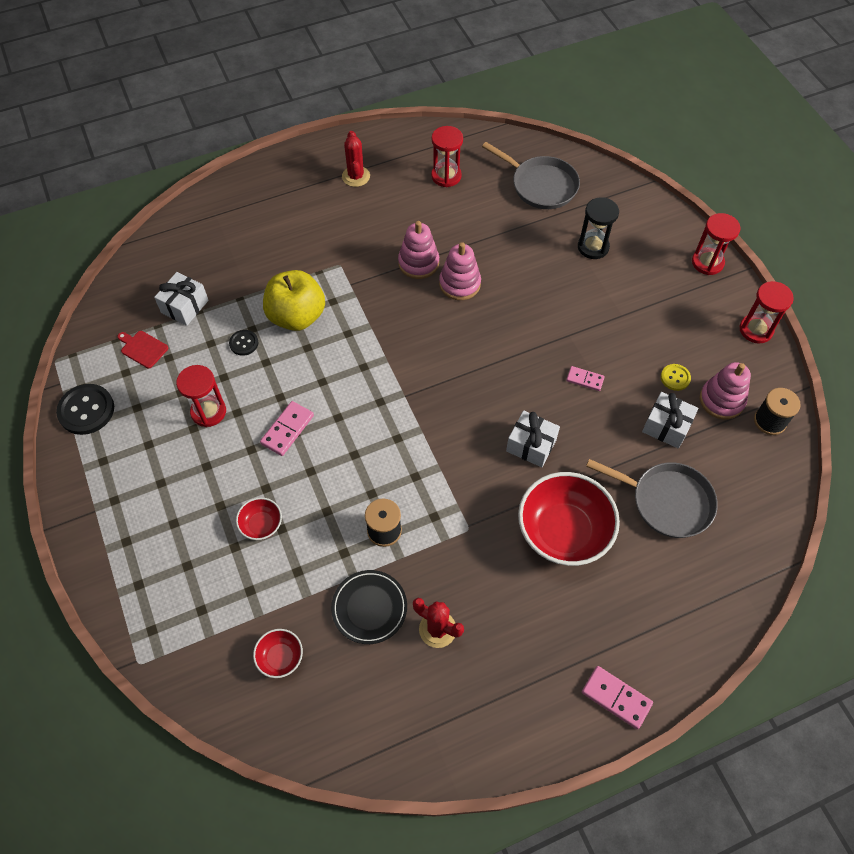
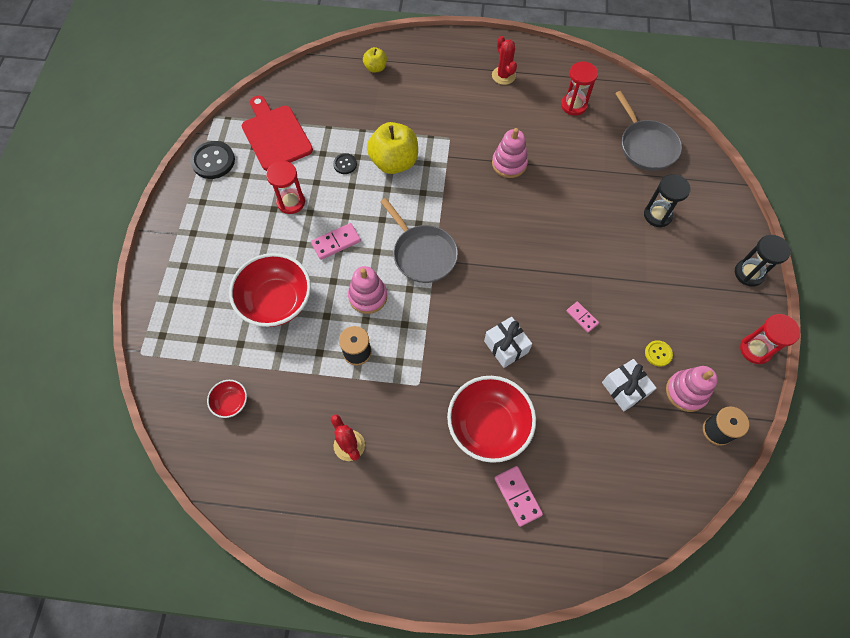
camera: 30 degrees right, 5 degrees up
red cutting board [117,331,168,368] -> red cutting board [242,96,313,171], size x2.15
white gift [154,272,209,326] -> none
red bowl [236,497,282,540] -> red bowl [229,253,311,327], size x2.15
black plate [331,570,407,644] -> none
red cactus [342,131,370,187] -> red cactus turned 45 degrees counterclockwise [492,36,517,85]
pink stacking toy [439,242,481,300] -> pink stacking toy moved to [348,266,387,314]
pink domino [582,666,653,729] -> pink domino moved to [495,466,543,527]
grey pan [586,459,718,538] -> grey pan moved to [380,198,458,283]
red hourglass [692,213,741,275] -> black hourglass [735,235,791,287]
none -> yellow apple [363,47,387,73]

